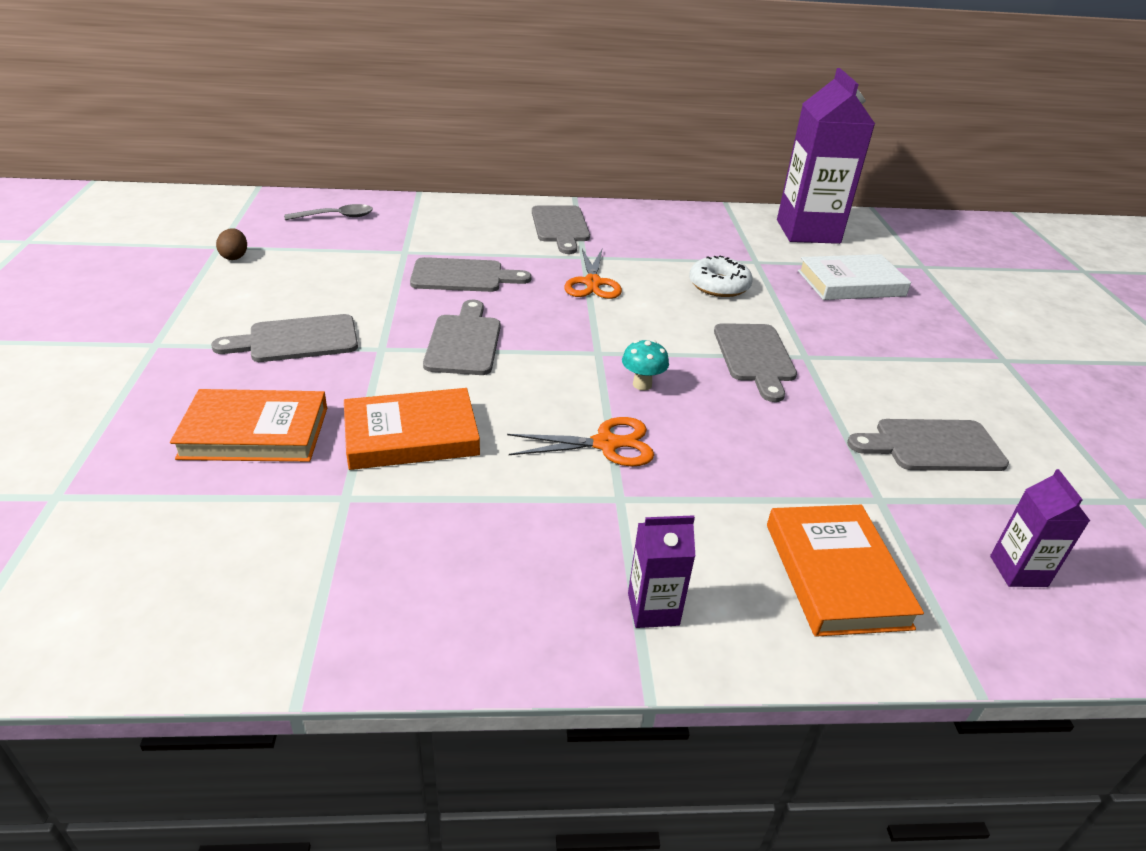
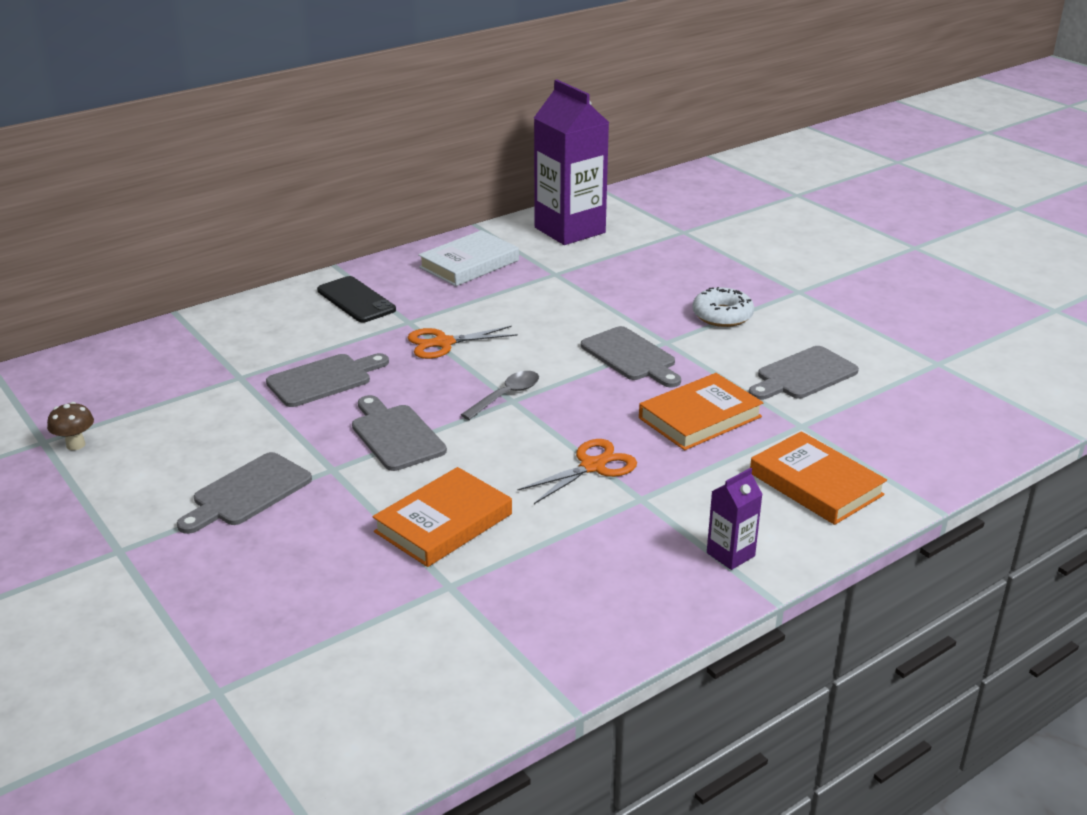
camera: 30 degrees left, 5 degrees down
orange book [170,389,327,462] -> orange book moved to [639,373,763,450]
brown egg [216,228,247,260] -> brown mushroom [47,402,94,450]
grey spoon [284,204,373,220] -> grey spoon moved to [461,371,539,420]
grey cutting board [532,205,590,254] -> black phone [317,276,396,323]
orange scissors [564,249,622,299] -> orange scissors turned 105 degrees clockwise [407,326,518,359]
turquoise mushroom [622,340,669,390] -> none
white donut [689,255,753,297] -> white donut moved to [692,287,754,327]
white book [798,254,911,300] -> white book moved to [418,230,519,286]
purple carton [990,469,1090,587] -> none

